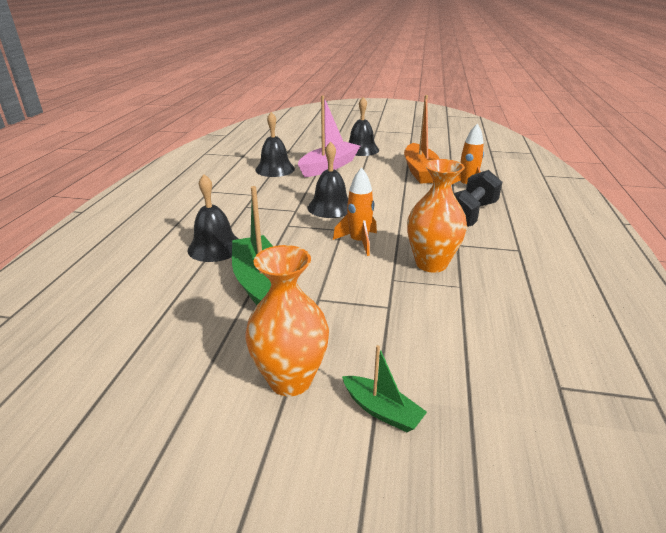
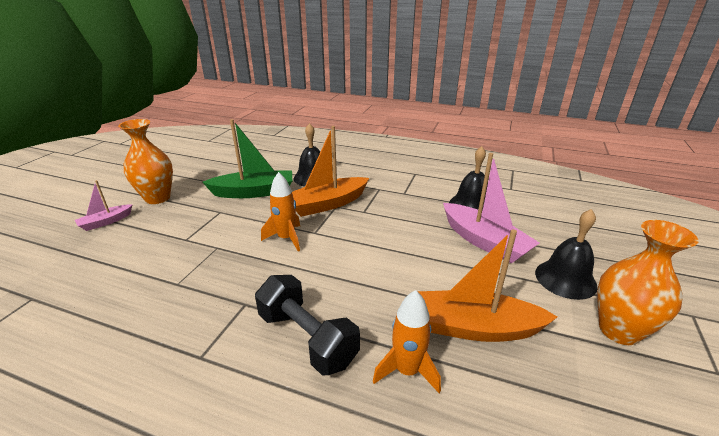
camera: 100 degrees right, 0 degrees up
black bell [308,142,348,218] -> none
green boat [342,345,427,432] -> pink boat [75,180,132,231]
orange vase [407,159,467,273] -> orange vase moved to [597,220,698,345]
none -> orange boat [292,126,369,217]

